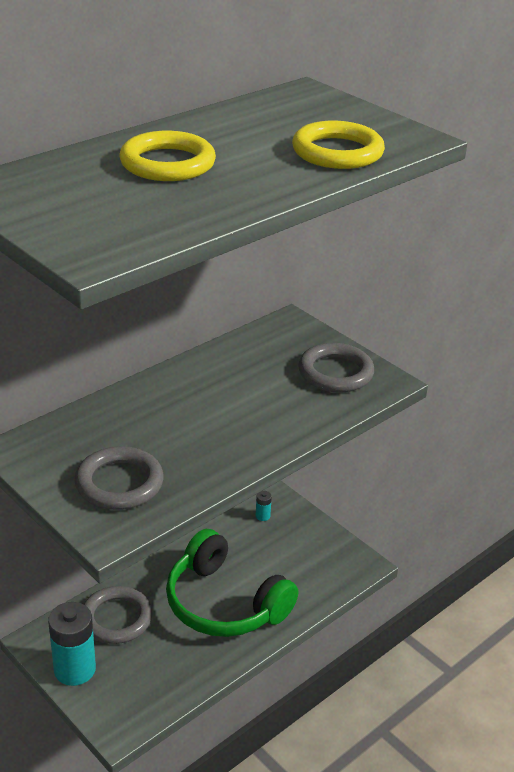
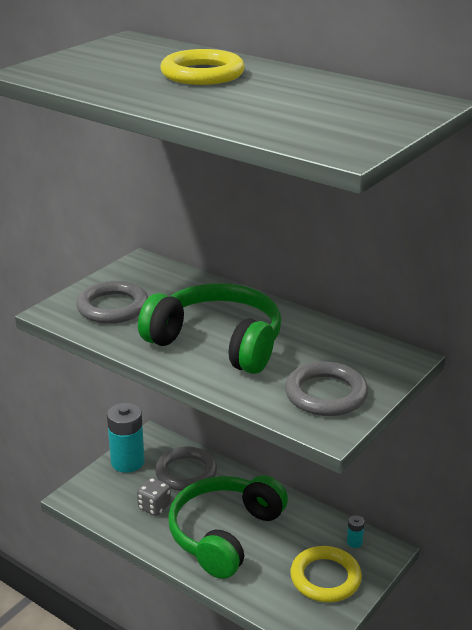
camera: 80 degrees right, 5 degrees down
yellow ring [292,121,385,169] -> yellow ring moved to [290,546,362,602]
none -> grey dice [137,478,171,516]
none -> green headphones [138,283,281,374]

